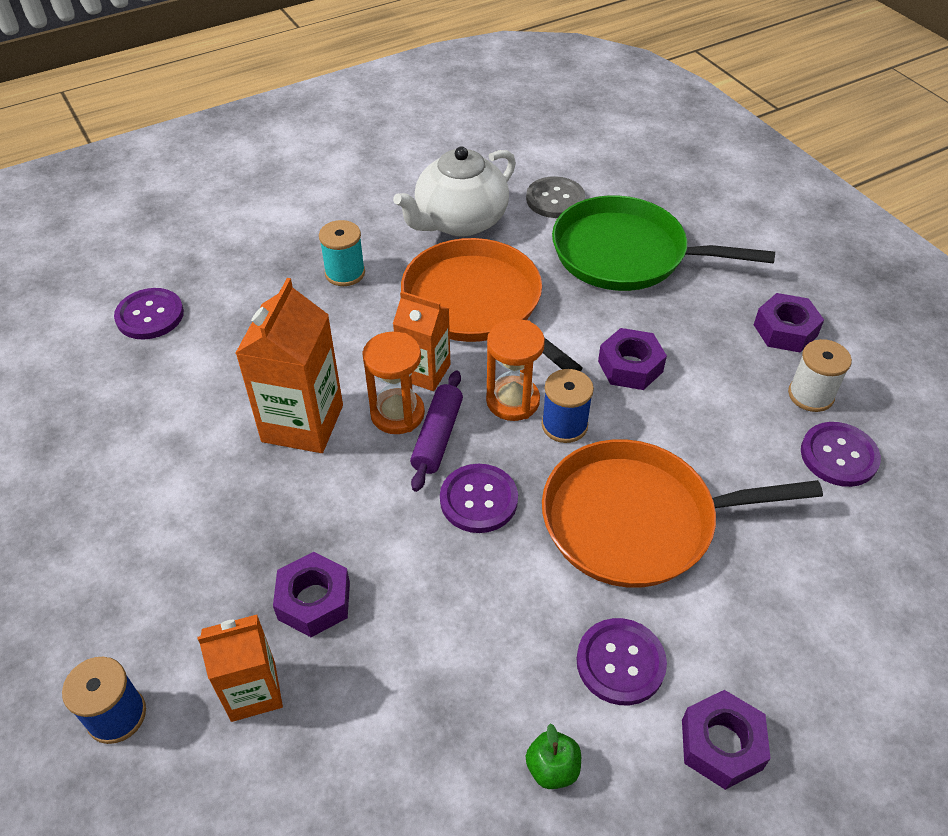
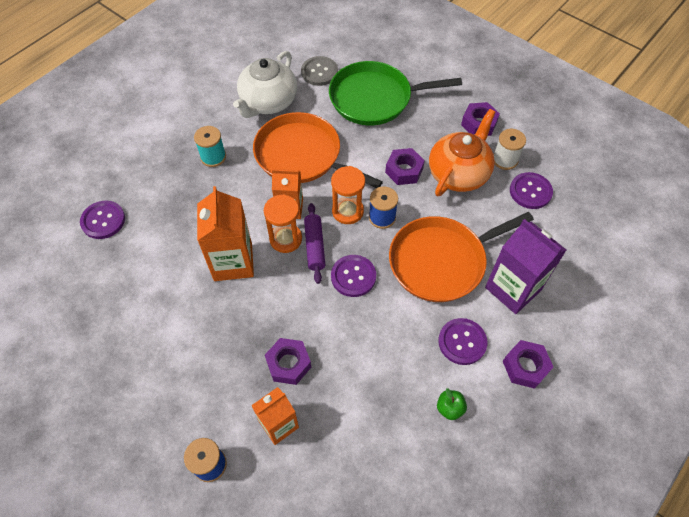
camera: 20 degrees left, 10 degrees up
none -> orange teapot [429,109,495,196]
none -> purple carton [485,219,566,314]

